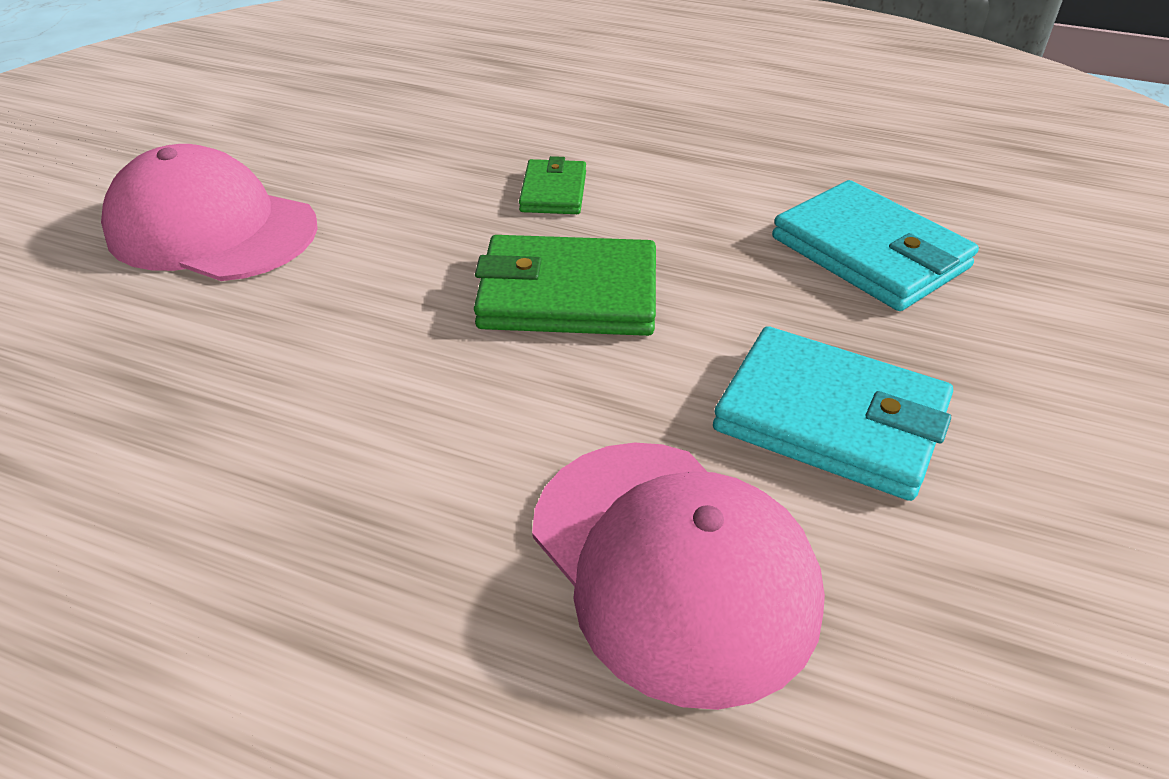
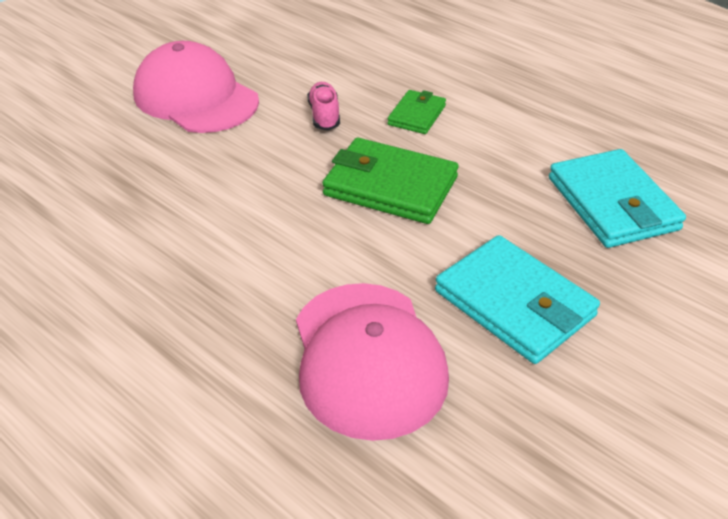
camera: 20 degrees right, 0 degrees up
none -> pink shoe [307,82,340,130]

